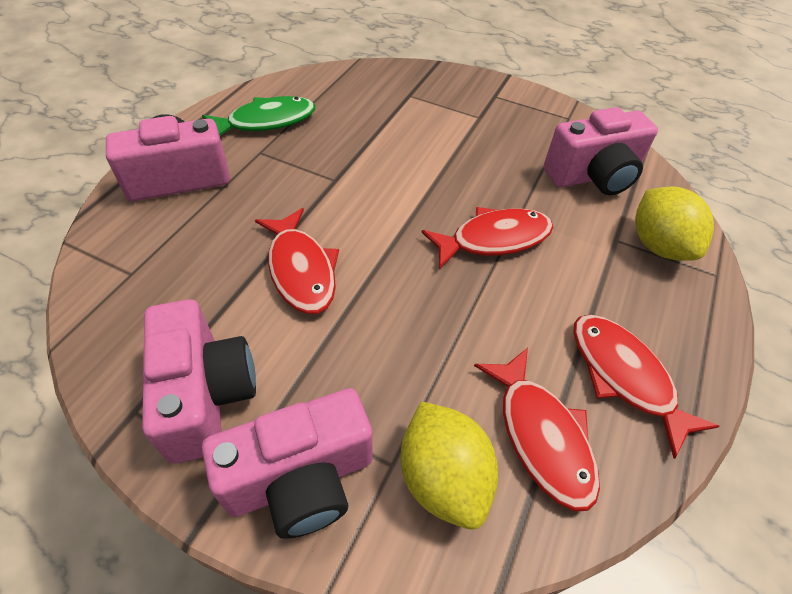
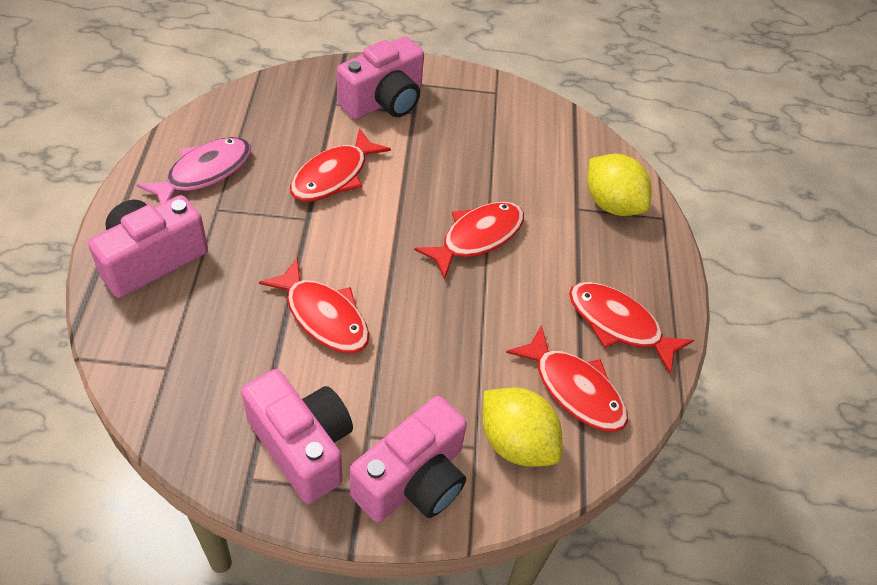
camera: 25 degrees left, 0 degrees up
green fish [202,96,315,136] -> pink fish [137,137,251,204]
pink camera [544,107,658,195] -> pink camera moved to [337,36,424,119]
none -> red fish [290,128,391,201]

